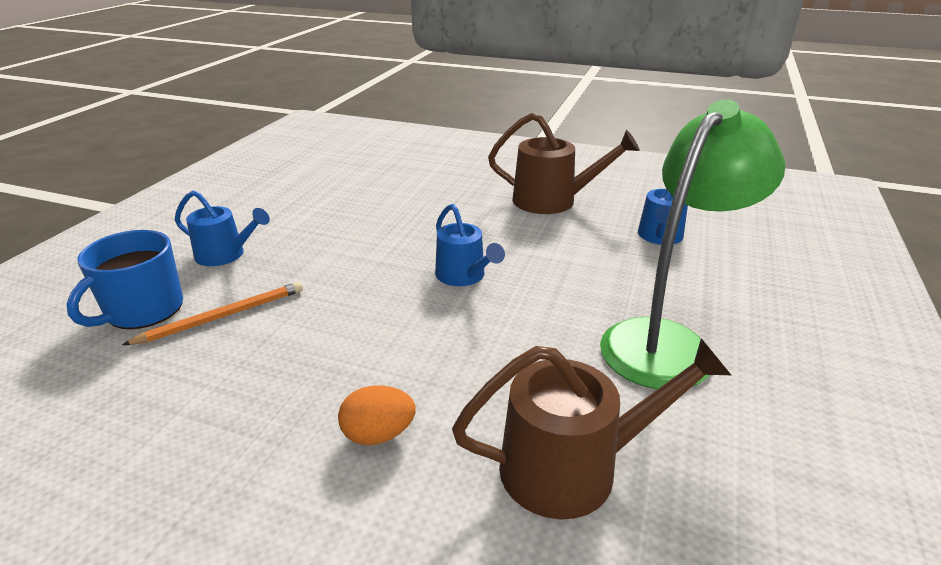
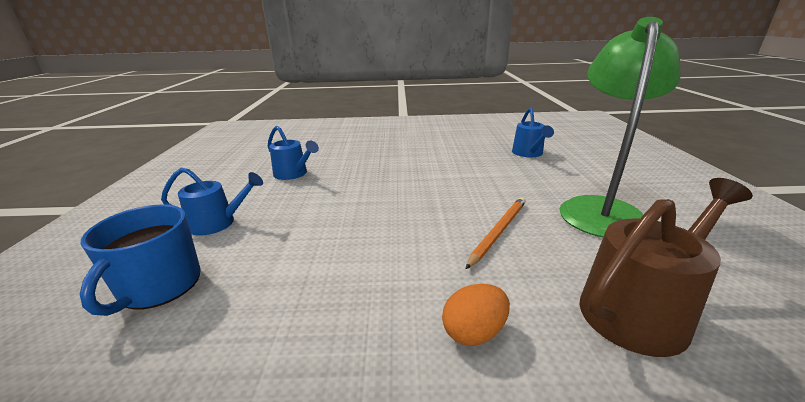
camera: 20 degrees left, 5 degrees down
orange pencil [122,282,303,345] -> orange pencil moved to [466,197,526,269]
blue watering can [435,204,505,286] -> blue watering can moved to [268,126,319,180]
brown watering can [488,113,640,214] -> none

